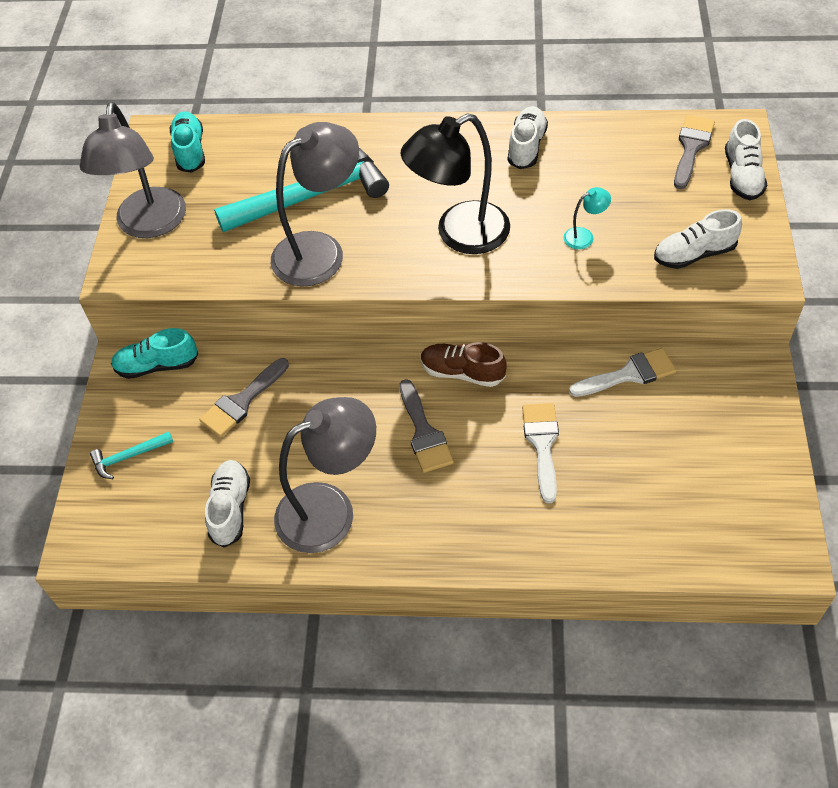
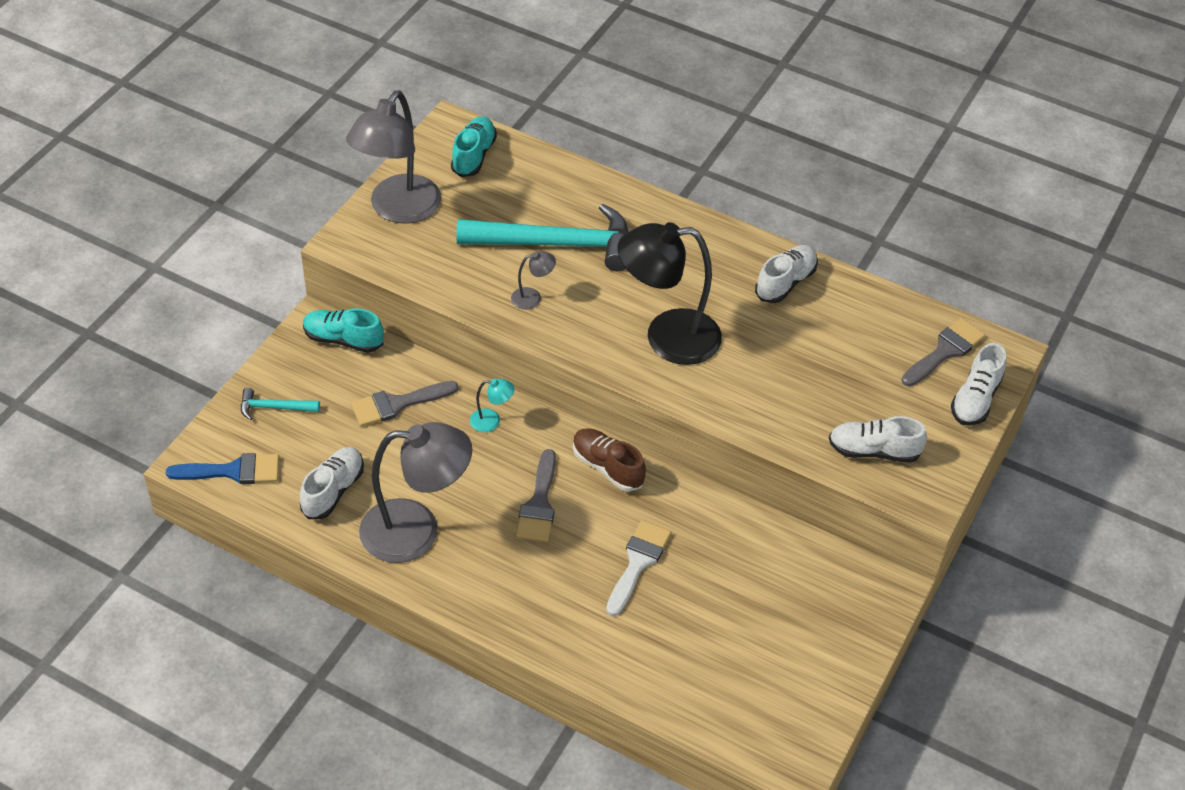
camera: 20 degrees right, 5 degrees down
grey lamp [271,122,359,286] -> grey lamp [511,251,556,310], size x0.41
turquoise lamp [564,187,611,249] -> turquoise lamp moved to [470,379,514,432]
white brush [569,348,676,397] -> none
none -> blue brush [166,453,279,484]

